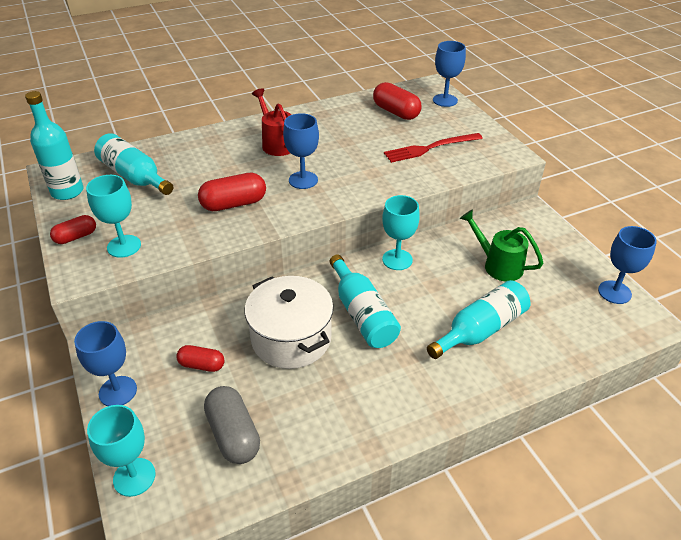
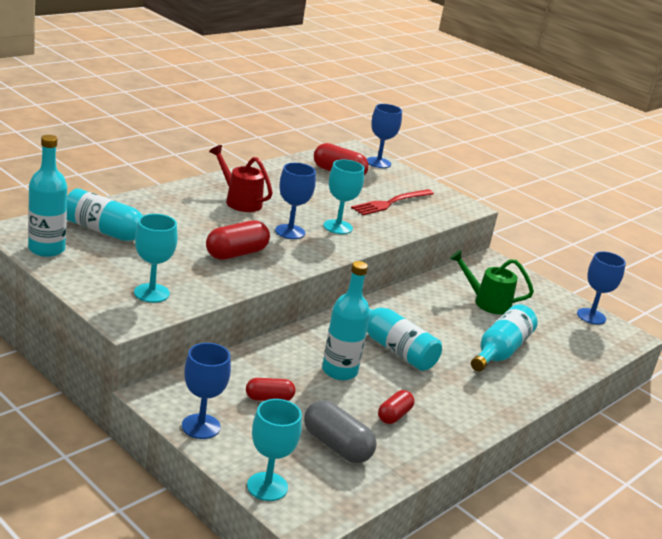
camera: 25 degrees left, 15 degrees down
red capsule [50,215,96,244] -> red capsule moved to [378,390,414,424]
white pot [245,276,334,369] -> turquoise bottle [322,261,370,380]
turquoise goblet [382,195,420,270] -> turquoise goblet moved to [323,159,364,234]

